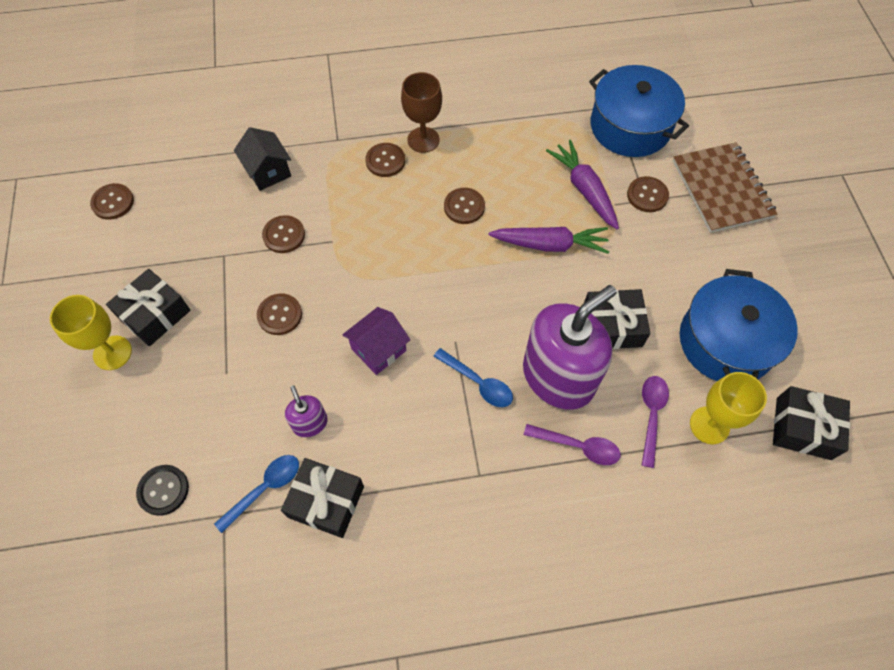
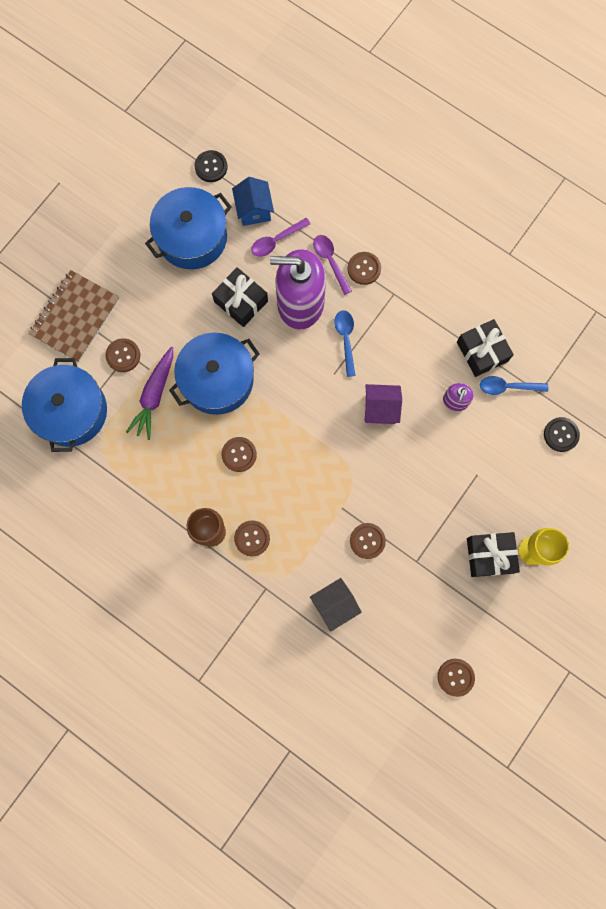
camera: 135 degrees left, 15 degrees up
black house [234,127,291,191] -> black house turned 45 degrees clockwise [310,578,362,632]
brown button [257,294,302,335] -> brown button moved to [348,252,381,285]
purple carrot [489,227,609,254] -> blue pot [169,332,259,415]
yellow goblet [690,372,767,444] -> blue house [232,177,274,226]
black gift [773,386,850,460] -> black button [194,150,227,182]

